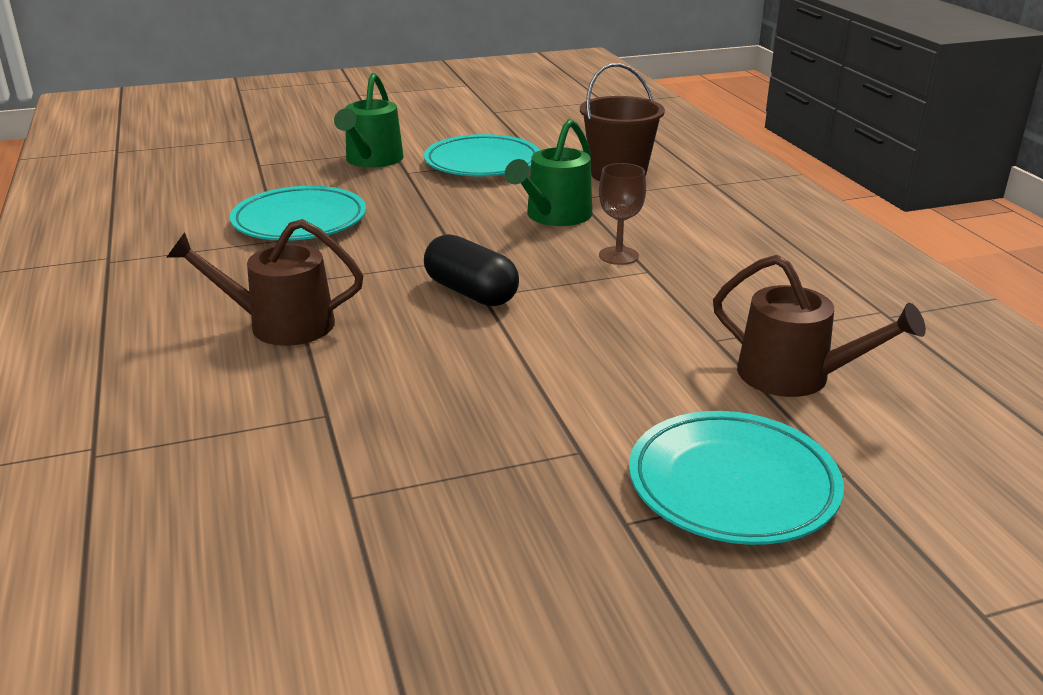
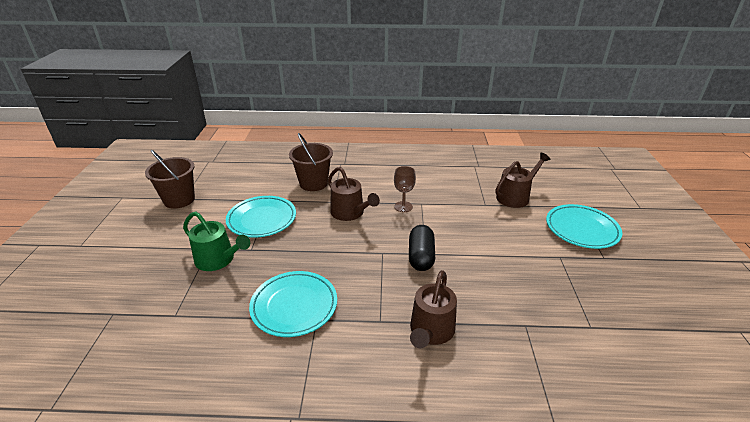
camera: 70 degrees left, 5 degrees up
black capsule [424,234,519,306] -> black capsule turned 60 degrees counterclockwise [409,225,435,271]
green watering can [505,119,592,226] -> brown watering can [328,167,380,221]
none -> brown bucket [145,150,195,209]

